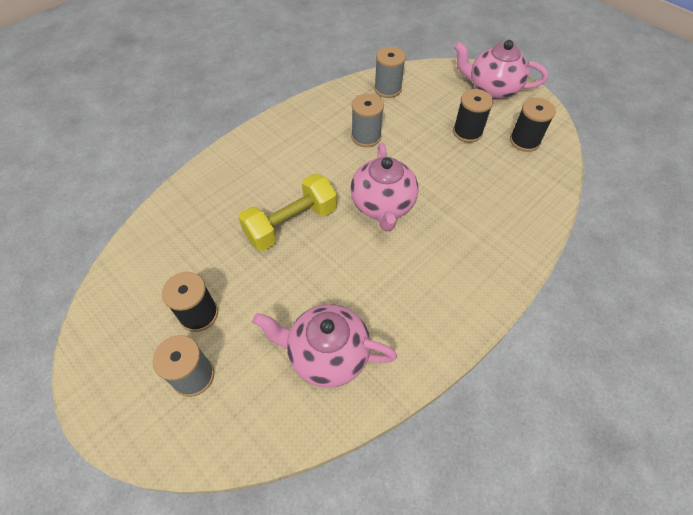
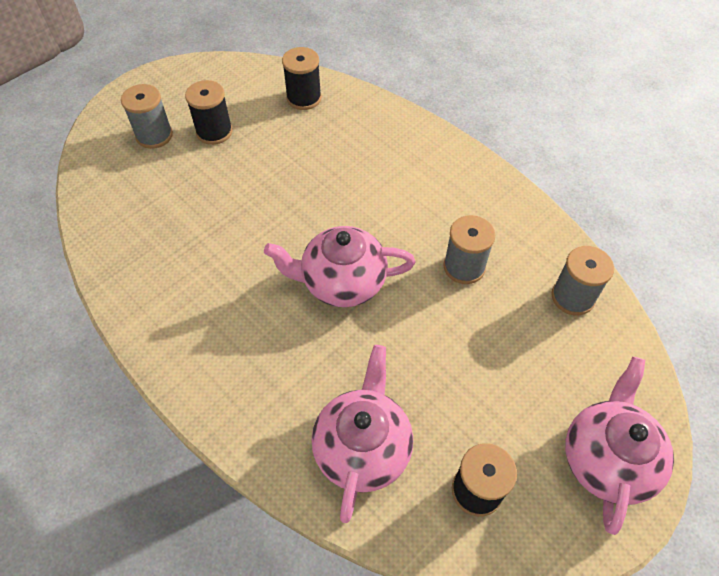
camera: 90 degrees right, 0 degrees up
yellow dumbbell [238,174,337,251] -> none
pink teapot [253,304,397,388] -> pink teapot moved to [312,345,413,523]
black spool [453,89,493,143] -> black spool moved to [282,47,322,110]

